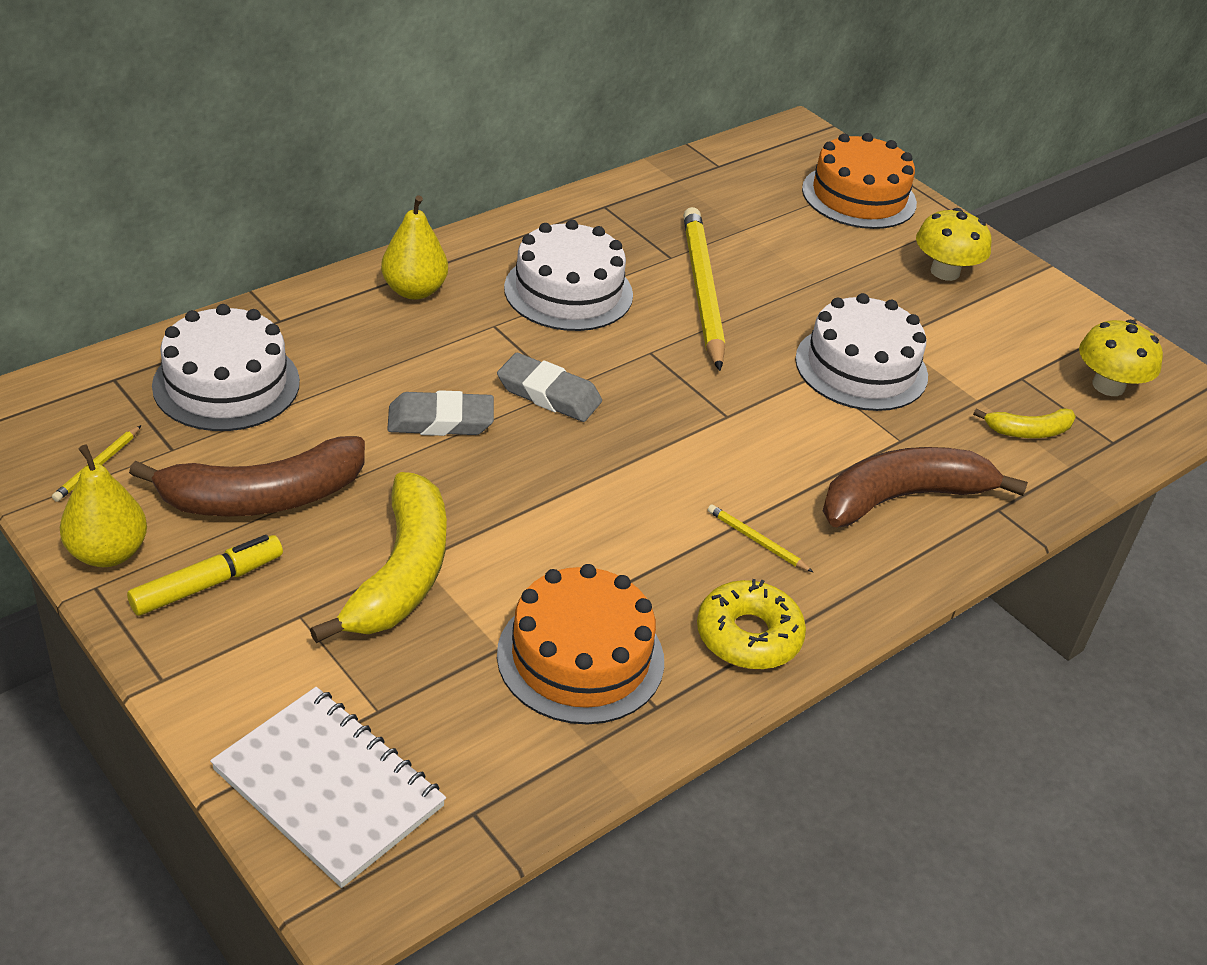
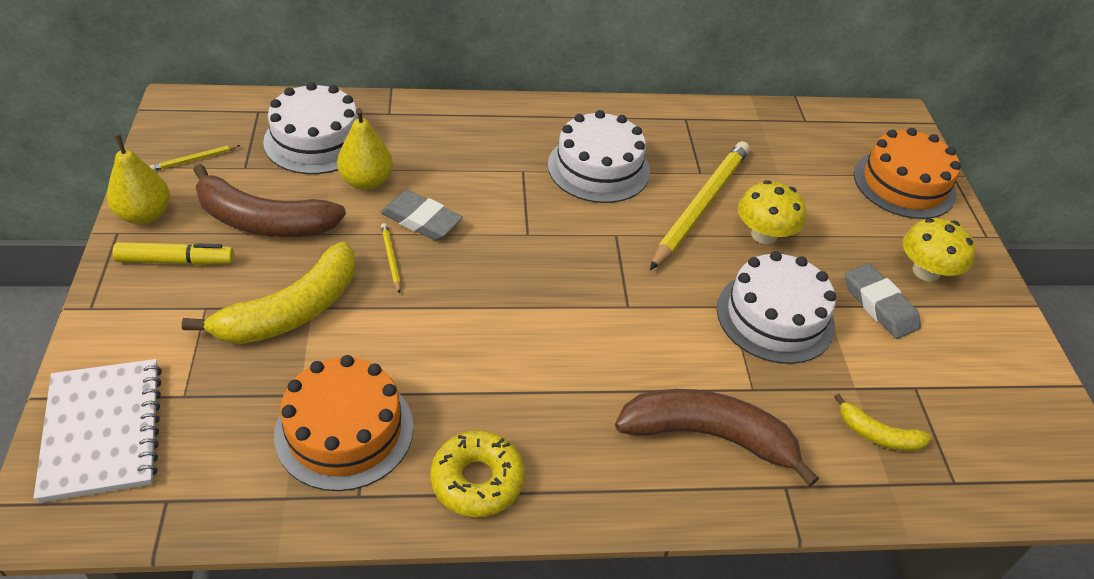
camera: 35 degrees right, 5 degrees up
yellow pear [381,195,448,300] -> yellow pear moved to [337,108,393,190]
grey eraser [497,353,602,422] -> grey eraser moved to [845,263,921,339]
yellow pencil [708,504,813,572] -> yellow pencil moved to [381,223,401,294]
yellow mushroom [1079,320,1163,396] -> yellow mushroom moved to [738,180,806,244]

